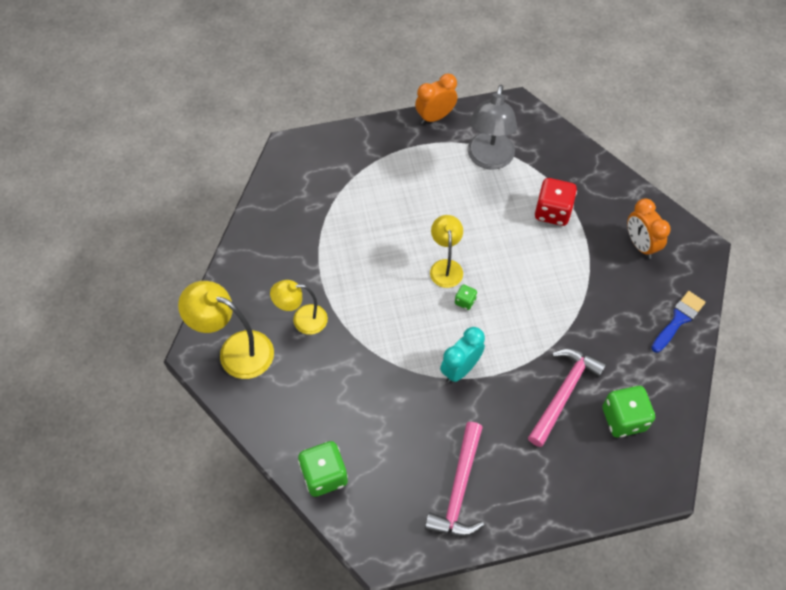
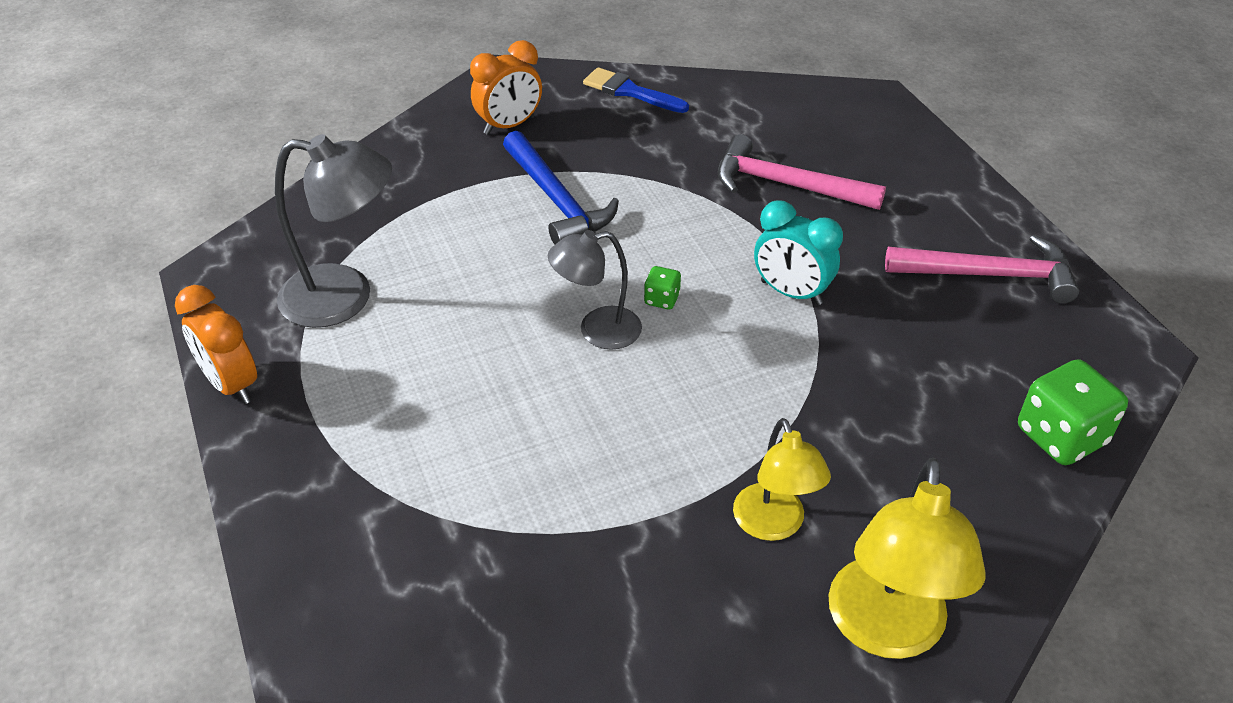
camera: 100 degrees left, 15 degrees down
yellow lamp [430,215,463,288] -> grey lamp [548,230,642,350]
red dice [535,178,577,226] -> none
green dice [602,386,655,437] -> none
none -> blue hammer [503,131,619,245]

